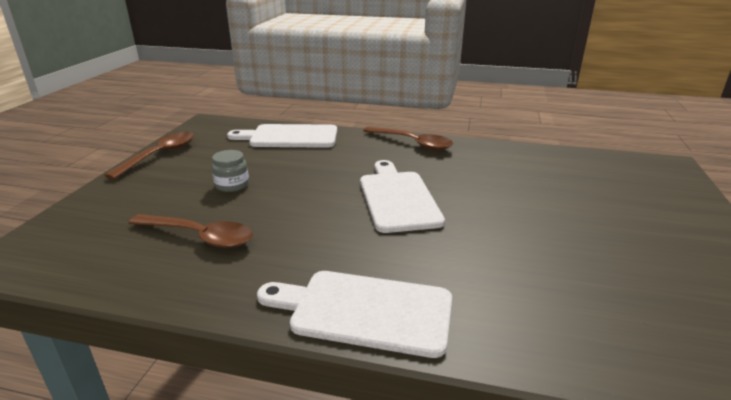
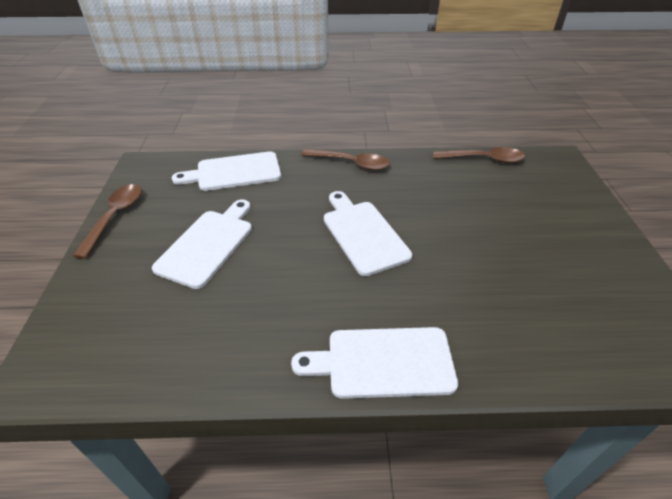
camera: 15 degrees left, 15 degrees up
brown spoon [128,214,253,248] -> brown spoon moved to [433,147,525,163]
grey jar [211,150,249,192] -> white cutting board [152,199,252,289]

